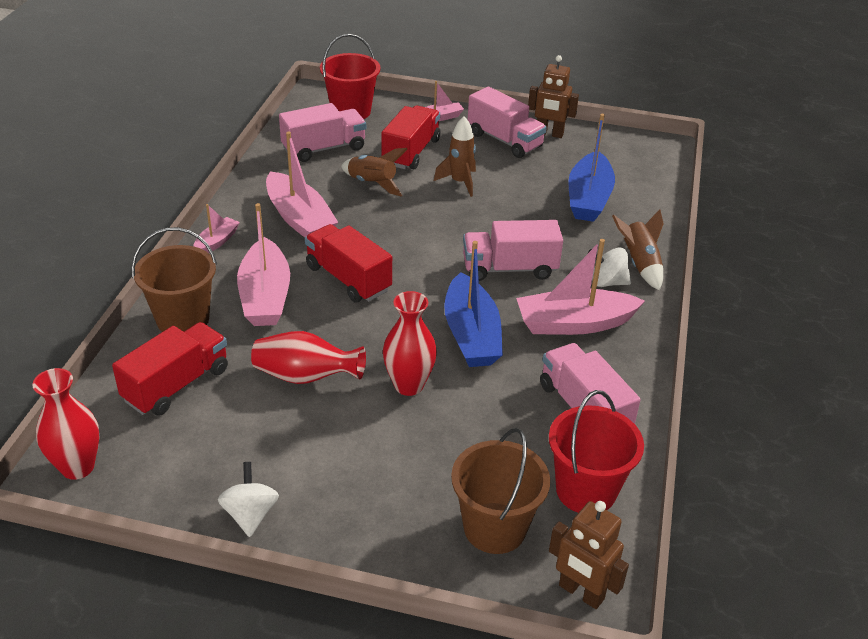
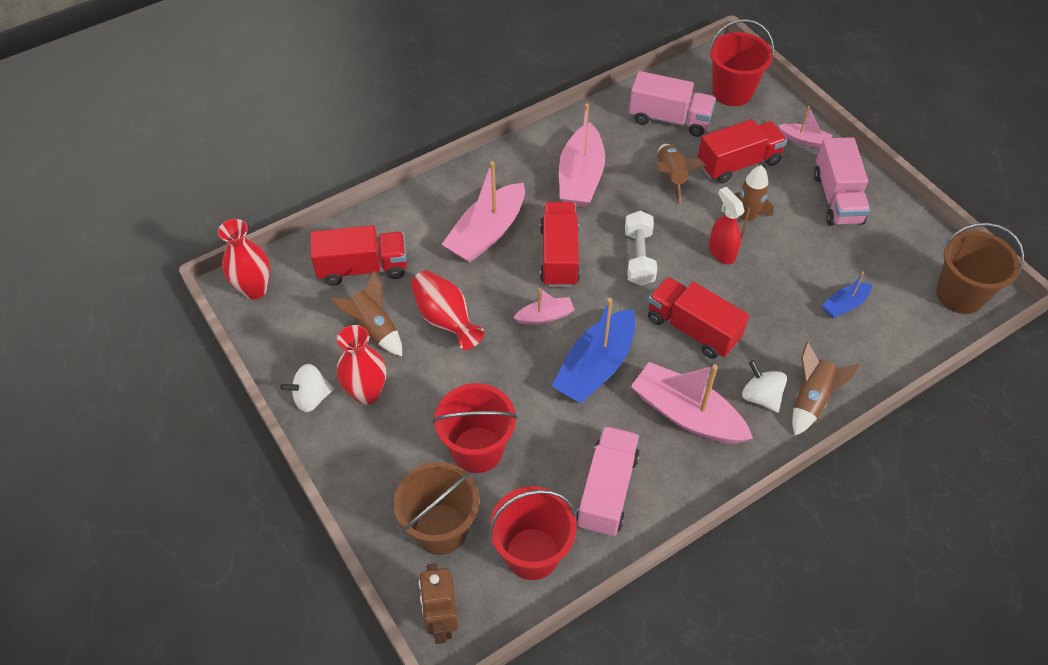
camera: 45 degrees right, 15 degrees up
brown bucket [131,227,217,332] -> brown bucket moved to [936,223,1024,314]
pink boat [194,204,240,253] -> pink boat moved to [513,288,574,325]
white spinning top [218,462,279,537] -> white spinning top turned 150 degrees counterclockwise [280,364,334,412]
red vase [383,291,437,396] -> red vase moved to [337,325,386,405]
pink truck [463,220,563,281] -> red truck [648,277,749,359]
brown robot [528,55,579,138] -> none
blue boat [569,114,615,222] -> blue boat [821,272,872,319], size x0.51
none -> brown rocket [330,271,402,356]
none -> red bucket [433,383,518,473]
none -> white dumbbell [625,211,657,286]
none -> red spray bottle [709,187,745,264]

